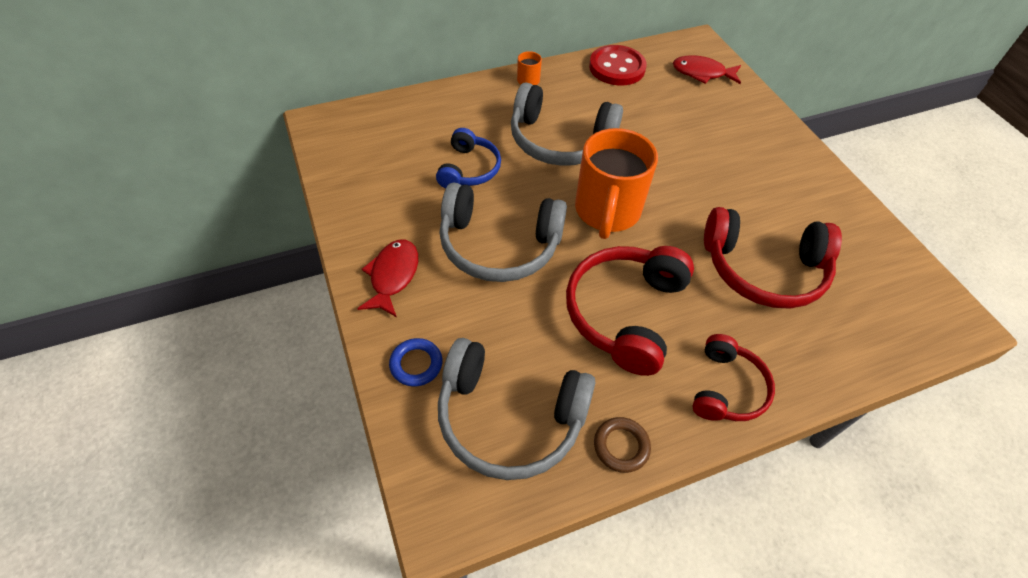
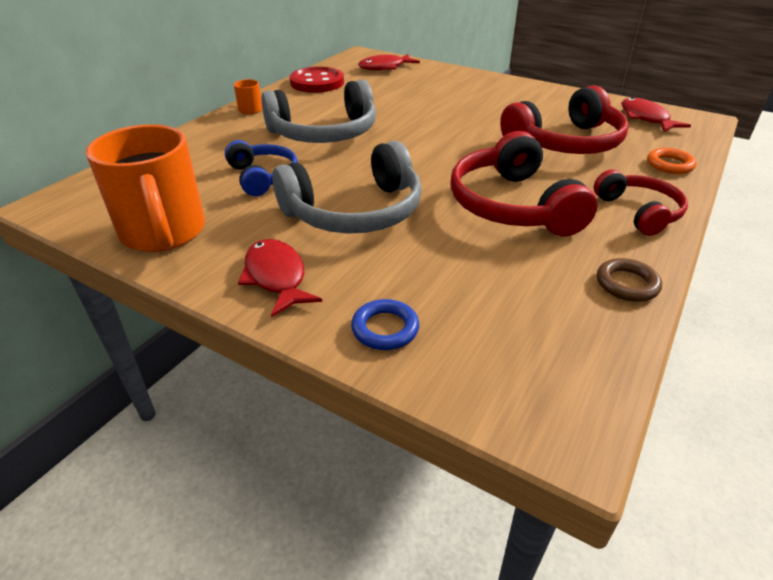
camera: 35 degrees left, 15 degrees down
grey headphones [438,338,596,480] -> none
orange mug [575,128,658,239] -> orange mug moved to [86,124,205,252]
none -> red fish [621,97,691,132]
none -> orange ring [647,148,696,174]

